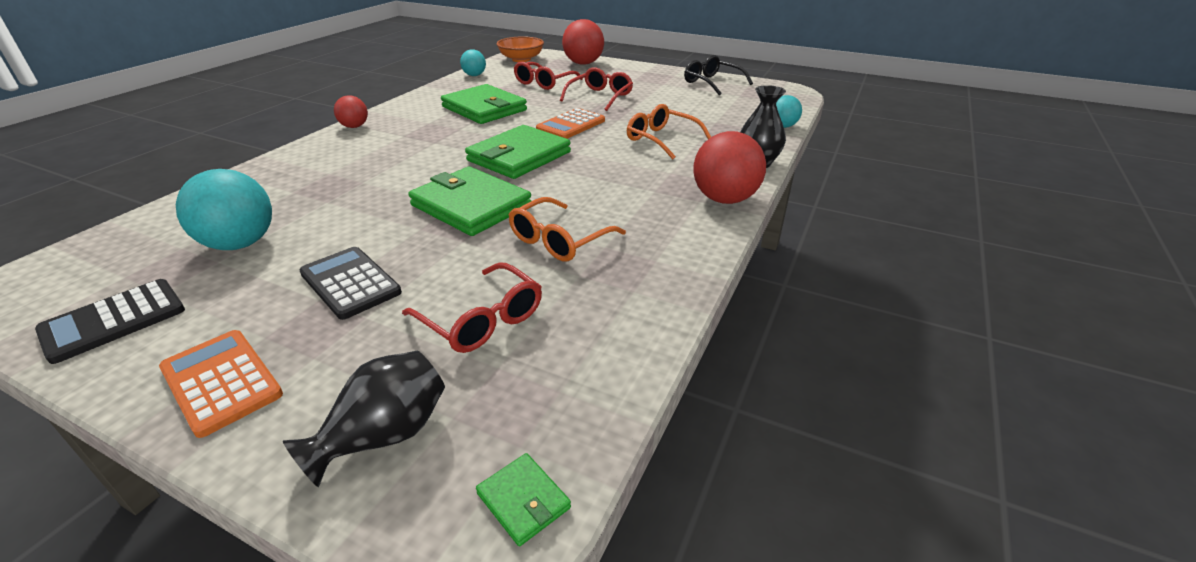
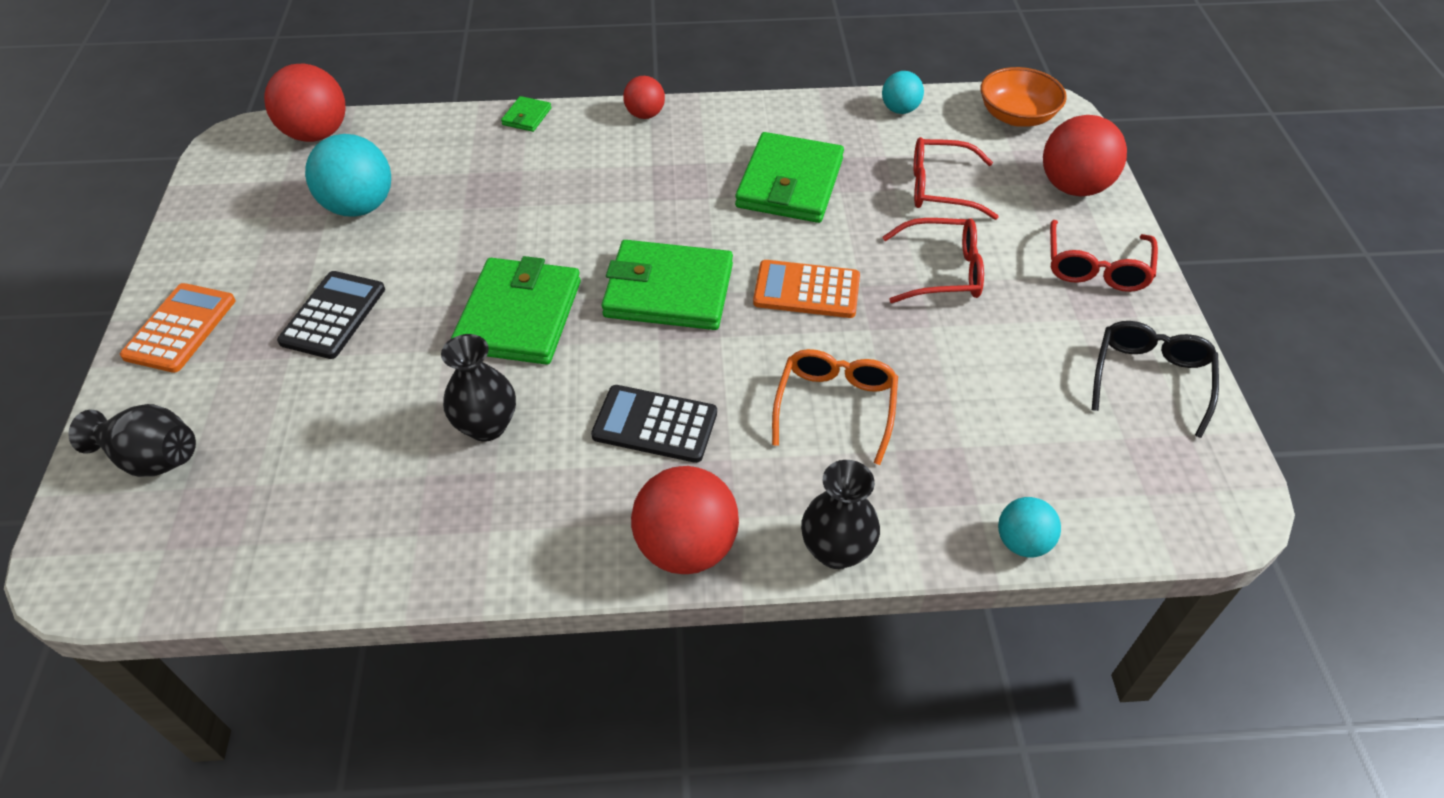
camera: 60 degrees right, 15 degrees up
black calculator [35,279,185,364] -> black calculator moved to [591,385,717,463]
red glasses [402,263,542,353] -> red glasses moved to [1050,220,1158,292]
green wallet [476,453,571,546] -> green wallet moved to [501,96,551,132]
orange glasses [509,197,626,261] -> black vase [441,334,516,441]
none -> red ball [264,63,346,142]

